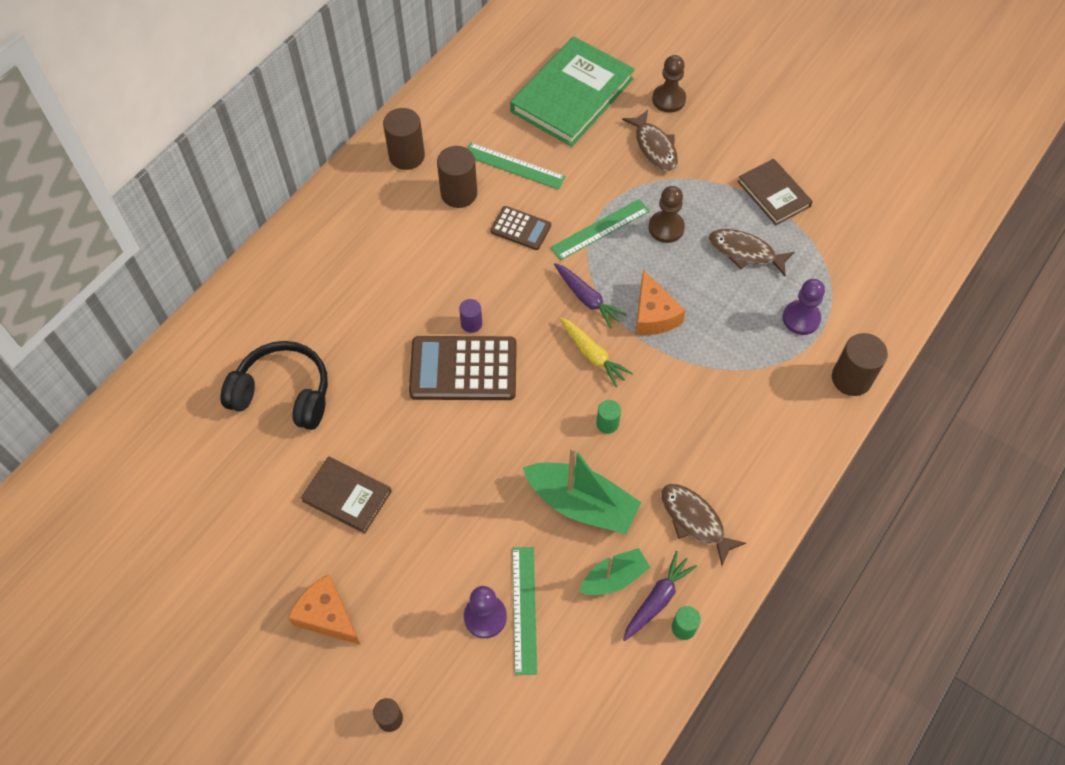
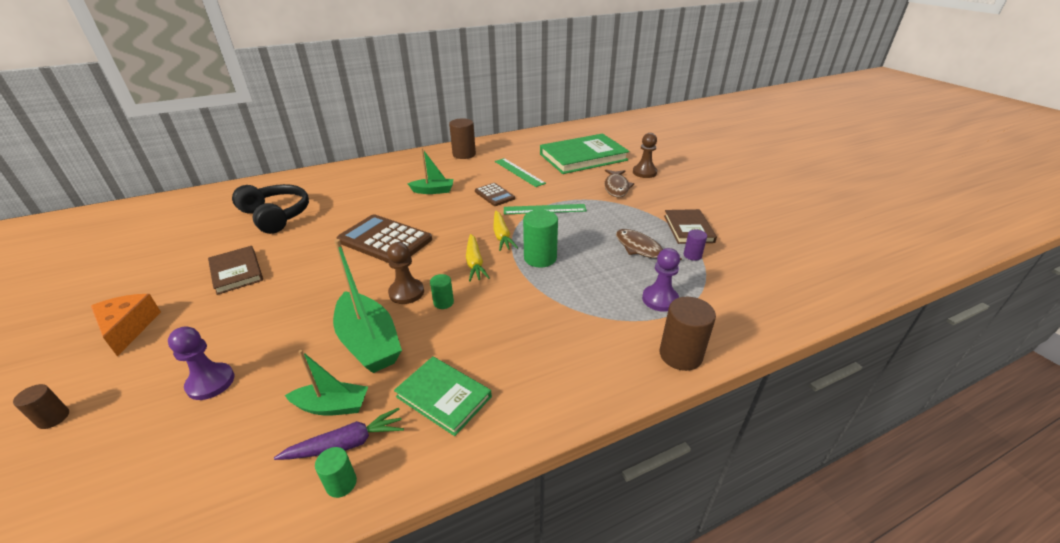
camera: 30 degrees right, 25 degrees down
brown cylinder [437,146,477,208] -> none
purple cylinder [459,299,482,333] -> purple cylinder moved to [684,230,707,261]
green ruler [512,547,537,675] -> none
purple carrot [554,263,627,328] -> yellow carrot [494,210,518,251]
orange cheese [635,269,686,335] -> green cylinder [523,210,558,267]
brown pawn [649,186,685,243] -> brown pawn moved to [387,242,424,304]
brown fish [661,484,746,565] -> green book [394,356,492,436]
none -> green boat [408,148,453,194]

